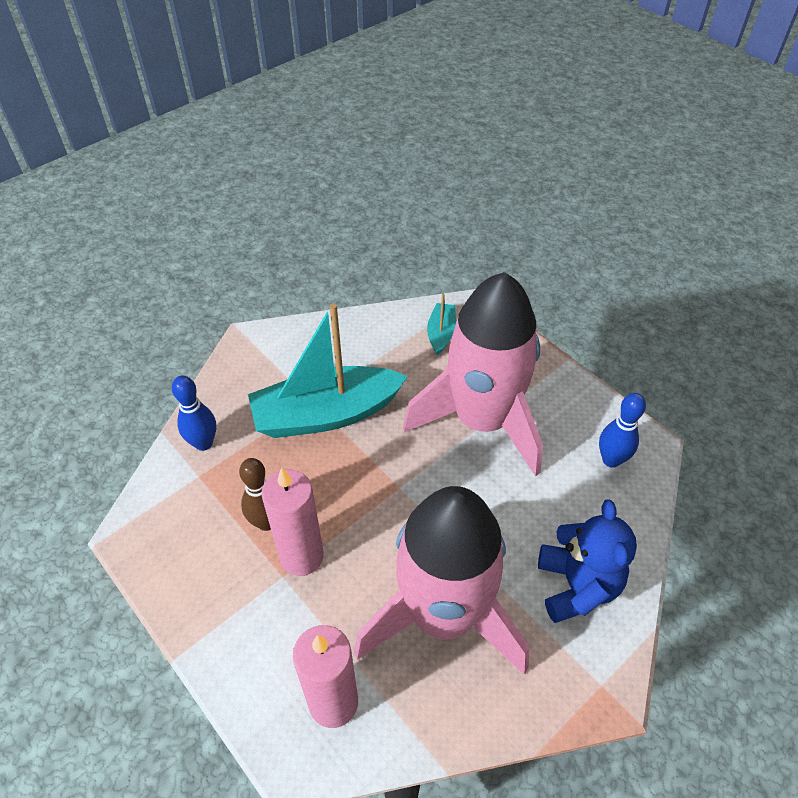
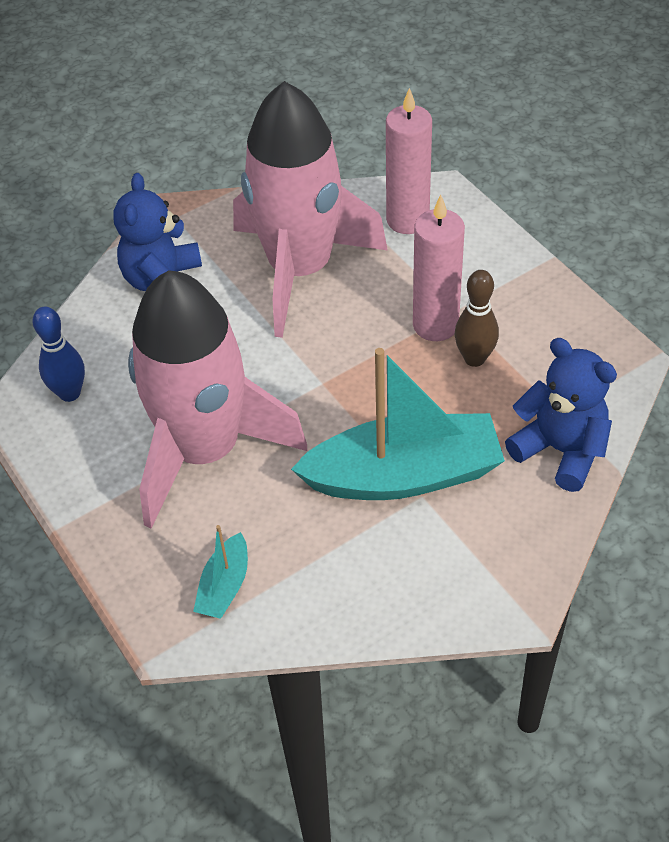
camera: 170 degrees left, 0 degrees up
blue bowling pin [172,376,216,451] -> blue teddy bear [505,338,617,492]

